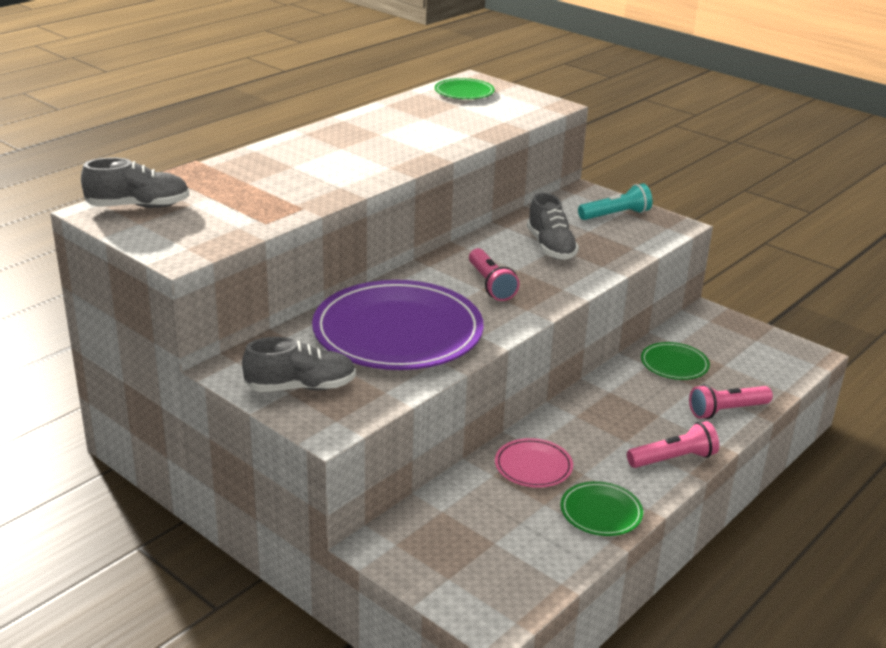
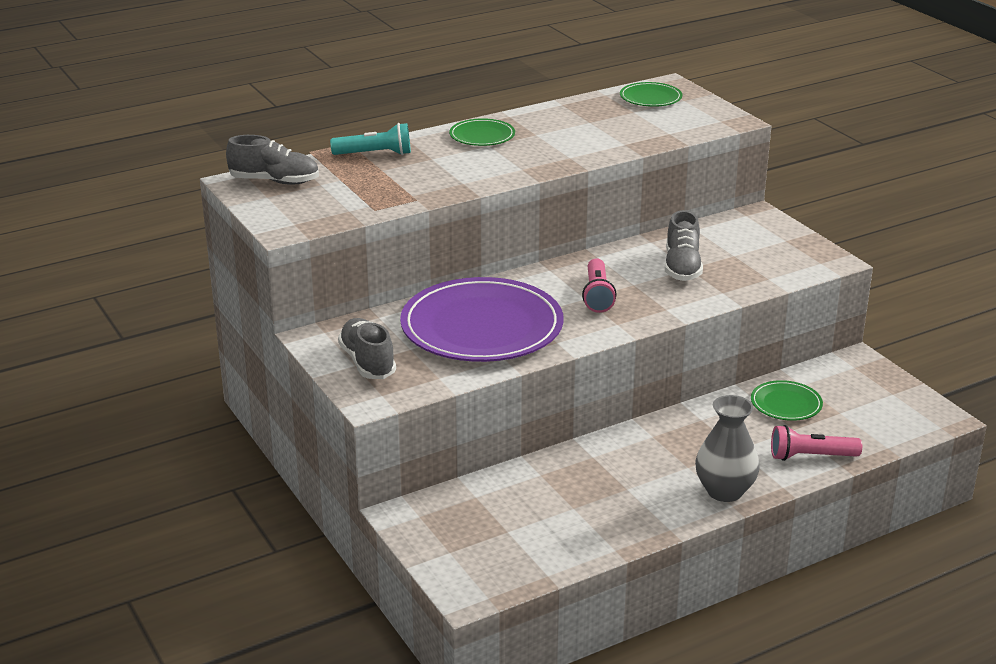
camera: 20 degrees right, 0 degrees up
grey shoe [242,337,356,392] -> grey shoe turned 120 degrees counterclockwise [338,318,396,379]
pink plate [495,438,573,488] -> none
green plate [560,481,643,536] -> green plate moved to [449,118,515,146]
turquoise flashlight [578,183,653,220] -> turquoise flashlight moved to [330,123,411,155]
pink flashlight [627,421,719,468] -> grey vase [695,395,760,502]

